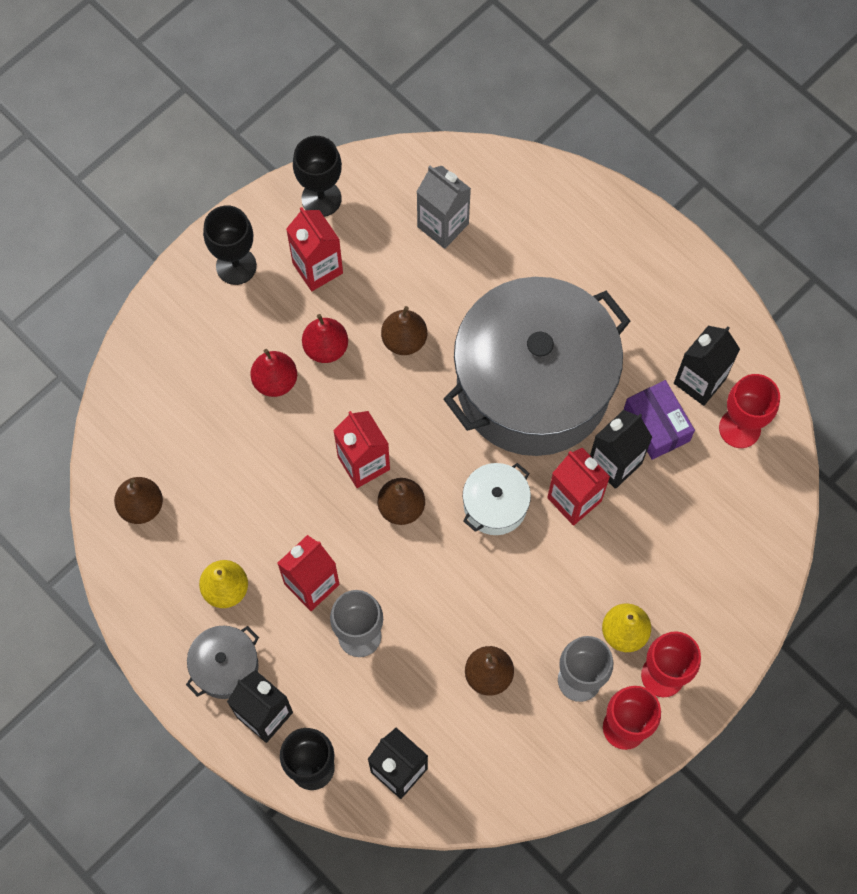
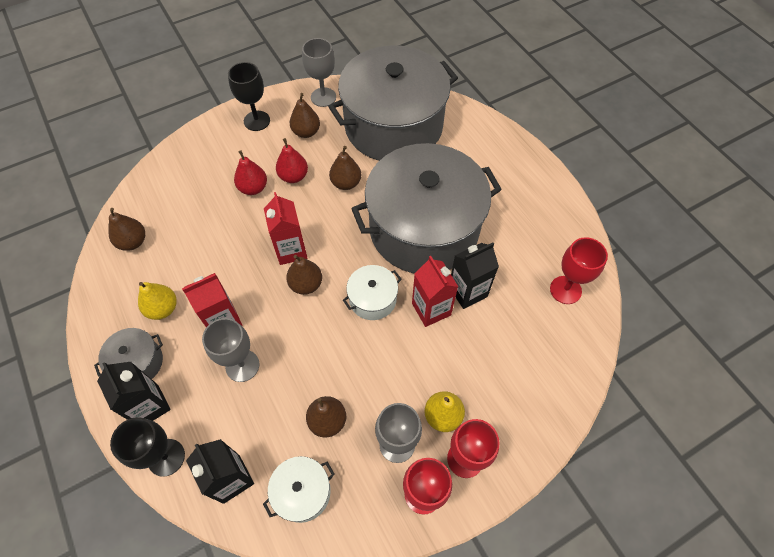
camera: 15 degrees right, 10 degrees down
red carton [286,207,343,291] -> brown pear [289,93,320,138]
black goblet [293,136,342,217] -> grey goblet [302,38,336,107]
grey carton [416,166,471,249] -> grey pot [328,45,458,161]
purple box [624,380,695,460] -> none
black carton [674,326,740,406] -> none
none -> white pot [263,456,335,523]

